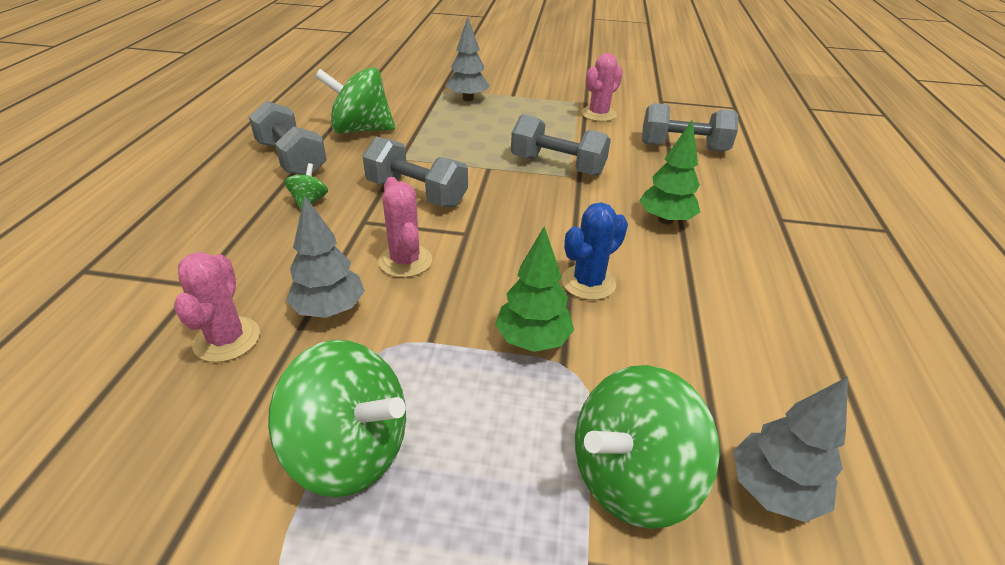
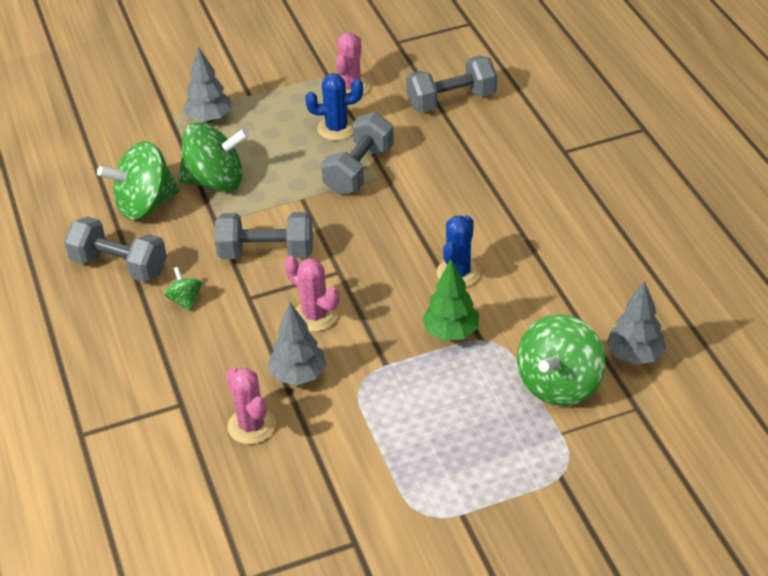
camera: 25 degrees left, 5 degrees up
green spinning top [268,340,406,497] -> green spinning top moved to [178,122,249,191]
grey dumbbell [511,114,611,176] -> grey dumbbell turned 60 degrees counterclockwise [321,112,394,195]
green tree [639,120,700,224] -> none
none -> blue cactus [305,73,363,141]

